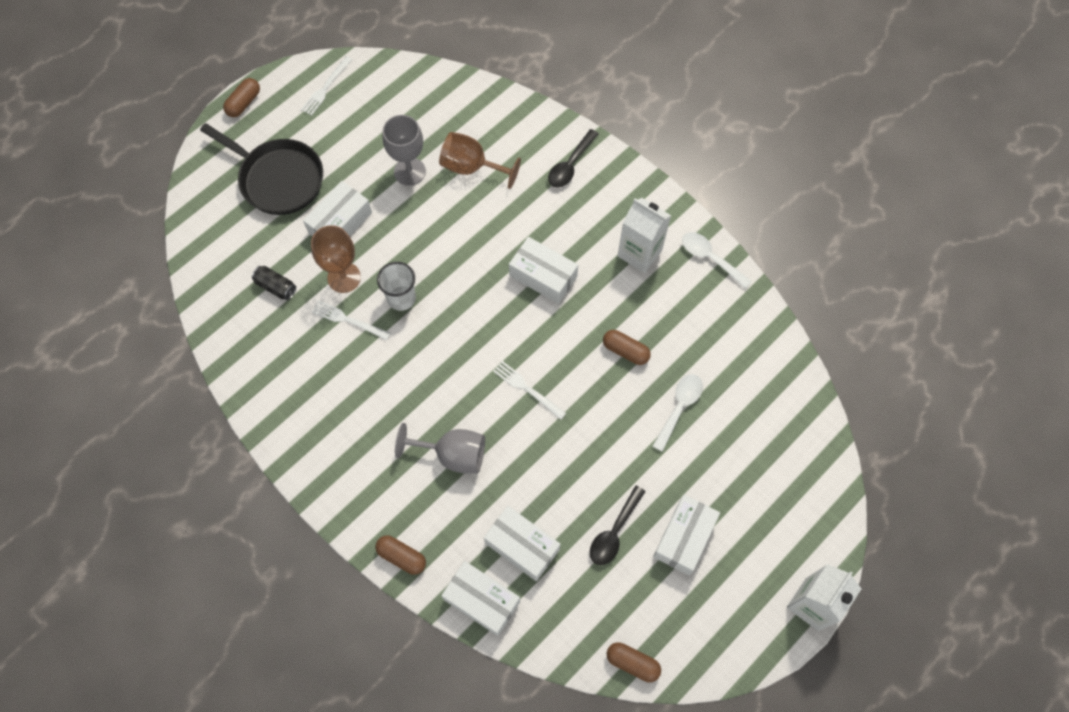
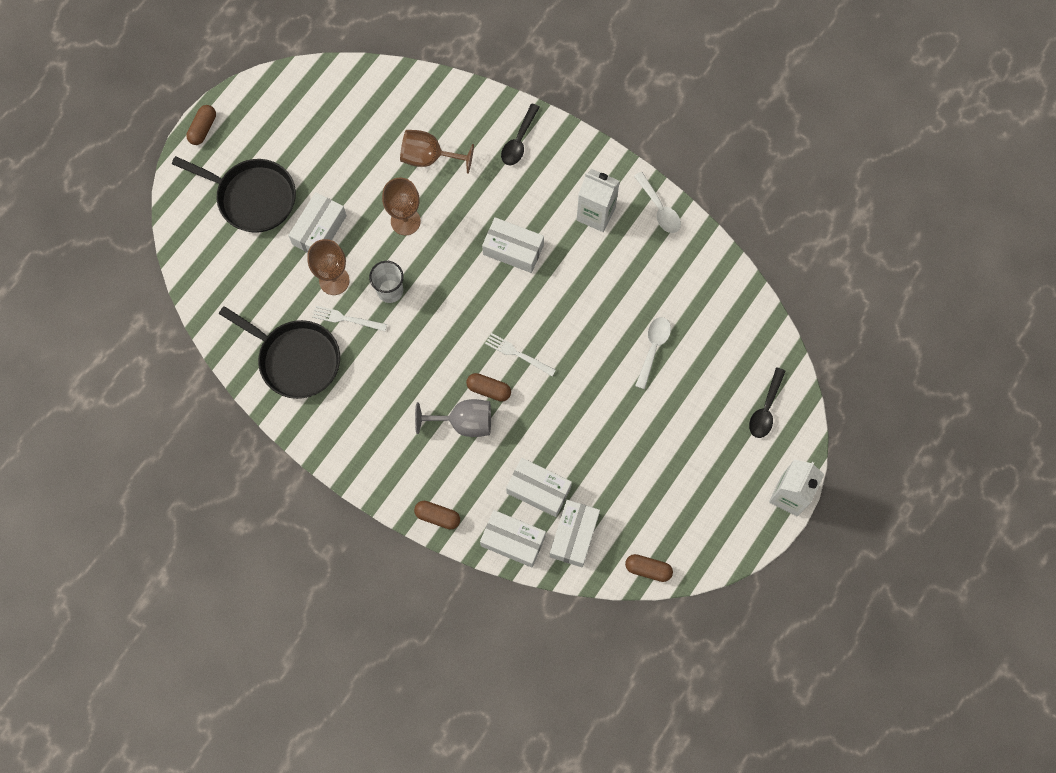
camera: 10 degrees left, 5 degrees up
black can [252,266,296,300] -> none
white fork [301,56,352,116] -> none
grey goblet [382,115,426,186] -> none
black spoon [590,485,646,565] -> black spoon moved to [749,368,786,438]
brown capsule [603,330,651,365] -> brown capsule moved to [466,373,511,402]
white box [653,495,720,575] -> white box moved to [550,500,600,568]
white spoon [682,232,752,289] -> white spoon turned 150 degrees counterclockwise [634,172,681,233]
none -> black pan [219,306,340,399]
none -> brown goblet [382,178,421,235]

